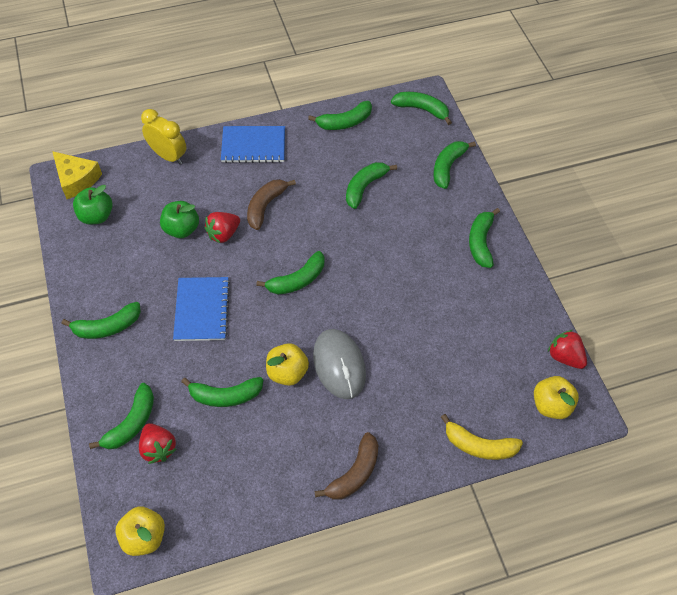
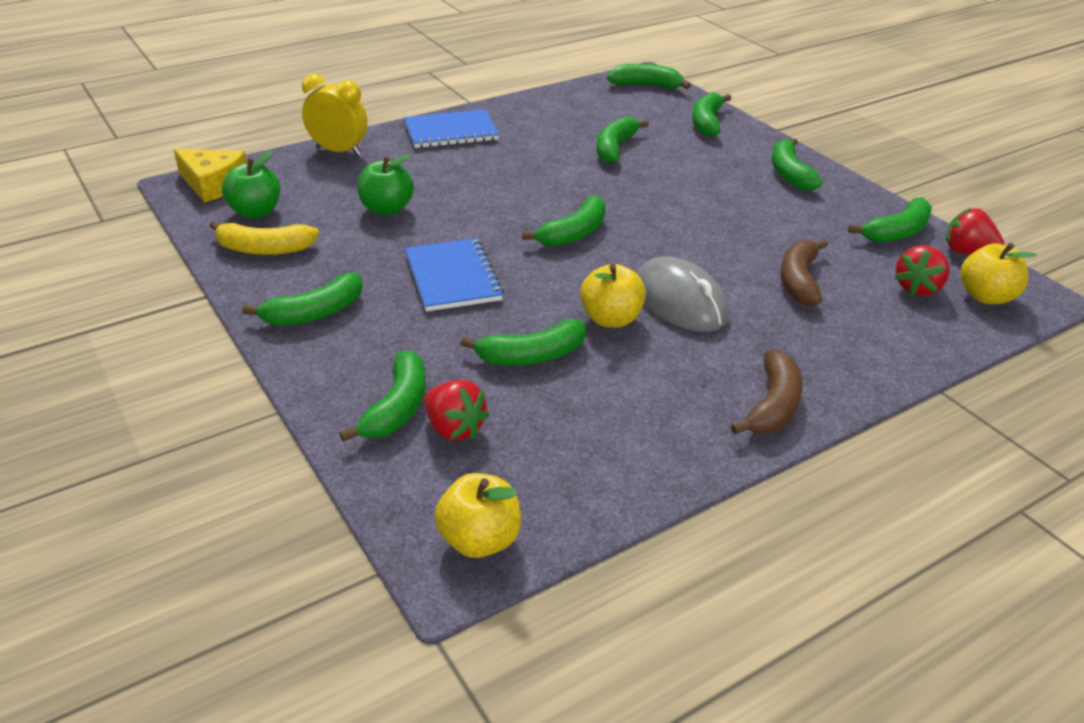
camera: 15 degrees left, 20 degrees down
red strawberry [205,212,240,243] -> red strawberry moved to [895,245,950,296]
brown banana [247,179,296,230] -> brown banana moved to [780,239,828,306]
green banana [308,101,372,130] -> green banana moved to [848,197,932,243]
yellow banana [441,414,523,460] -> yellow banana moved to [209,221,319,255]

